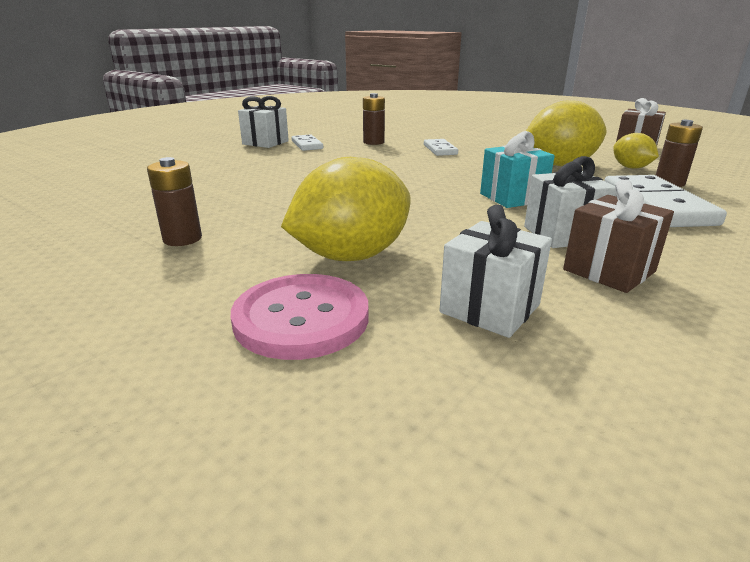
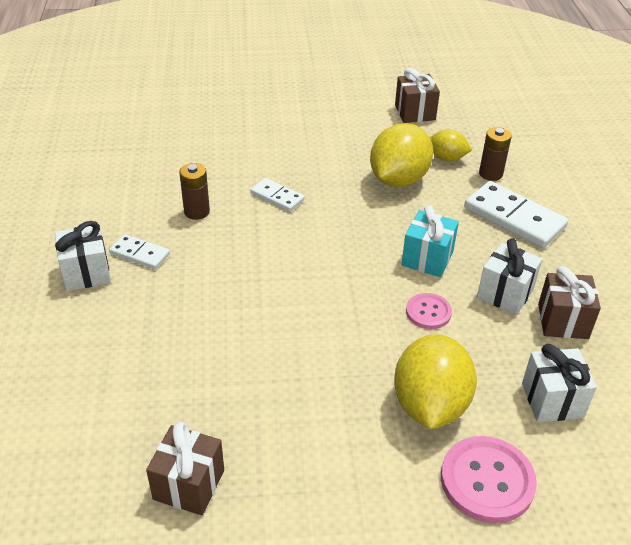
camera: 45 degrees left, 15 degrees up
brown battery [147,157,202,246] -> none
none -> brown gift [146,422,224,515]
none -> pink button [406,293,452,329]

